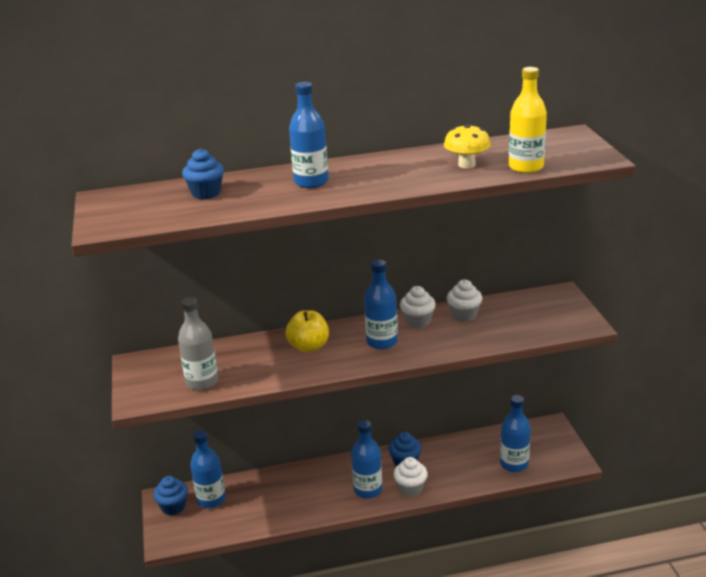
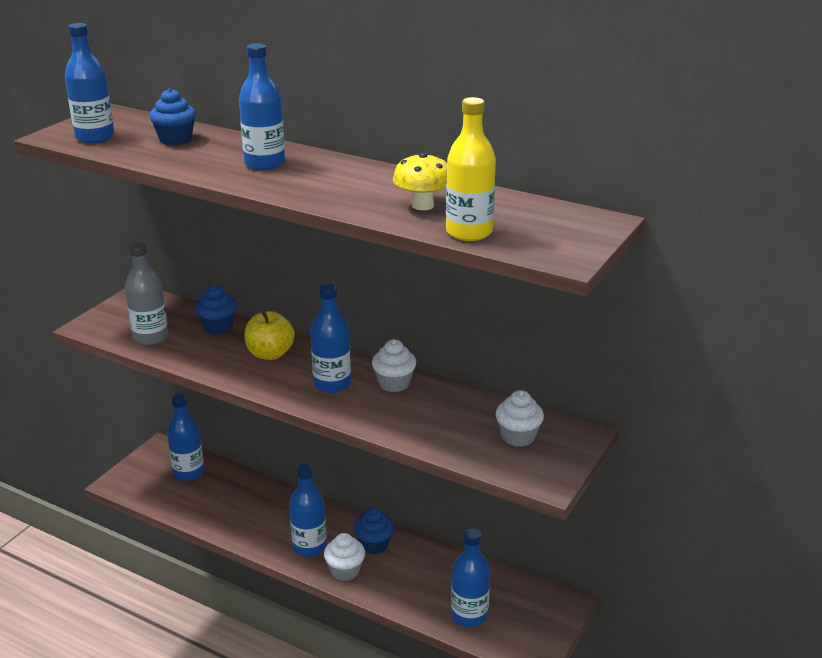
camera: 40 degrees right, 0 degrees up
blue cupcake [153,476,188,516] -> blue cupcake moved to [195,285,237,334]
white cupcake [447,280,482,322] -> white cupcake moved to [496,390,544,447]
none -> blue bottle [65,23,115,143]

